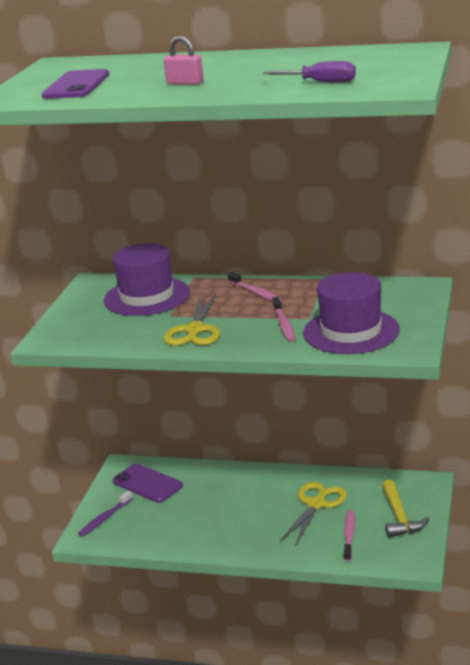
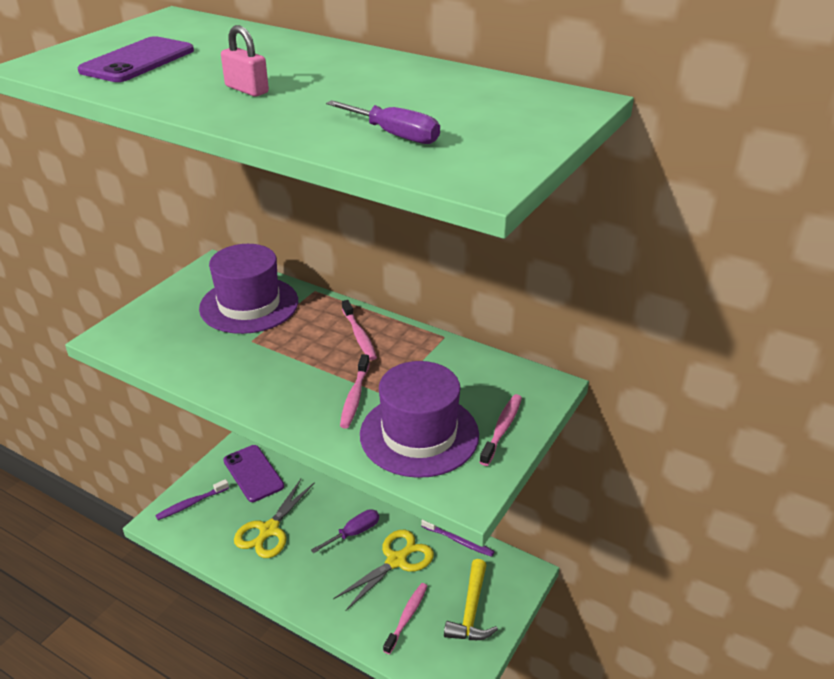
camera: 15 degrees right, 10 degrees up
yellow scissors [164,293,220,346] -> yellow scissors moved to [234,479,315,558]
none -> purple screwdriver [311,509,379,553]
none -> purple toothbrush [421,520,495,557]
none -> pink toothbrush [479,394,522,466]

